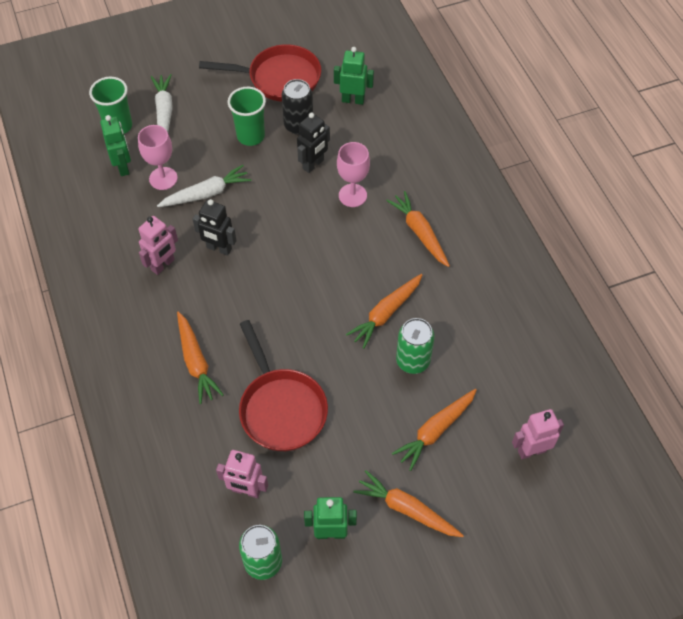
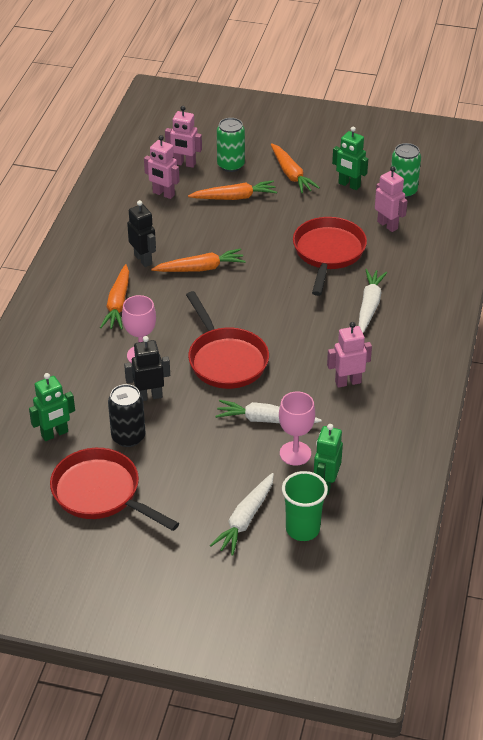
camera: 145 degrees left, 15 degrees down
orange carrot [177,312,224,404] -> white carrot [358,269,387,333]
black robot [193,199,237,256] -> black robot moved to [127,200,156,267]
green cup [228,87,266,146] -> none
green robot [334,47,374,105] -> green robot turned 75 degrees counterclockwise [29,373,75,441]
green can [396,318,434,374] -> green can moved to [217,118,245,172]
none -> pink robot [144,135,180,199]
none -> red pan [186,291,269,389]

